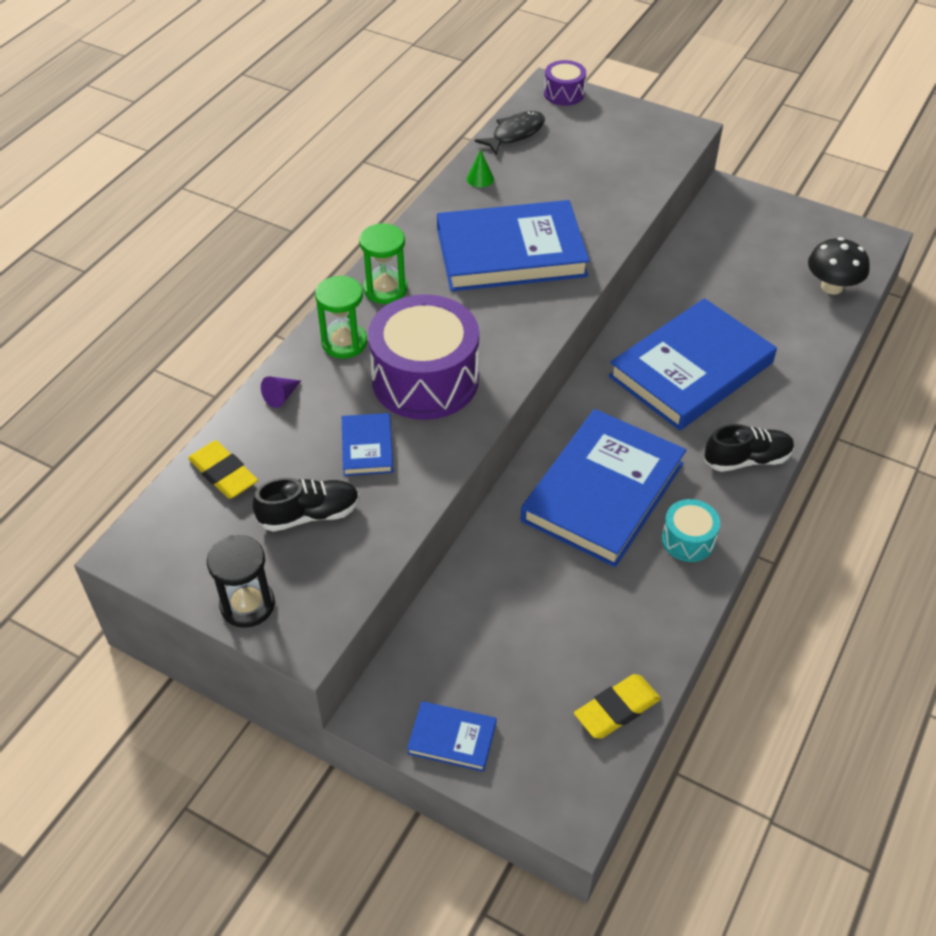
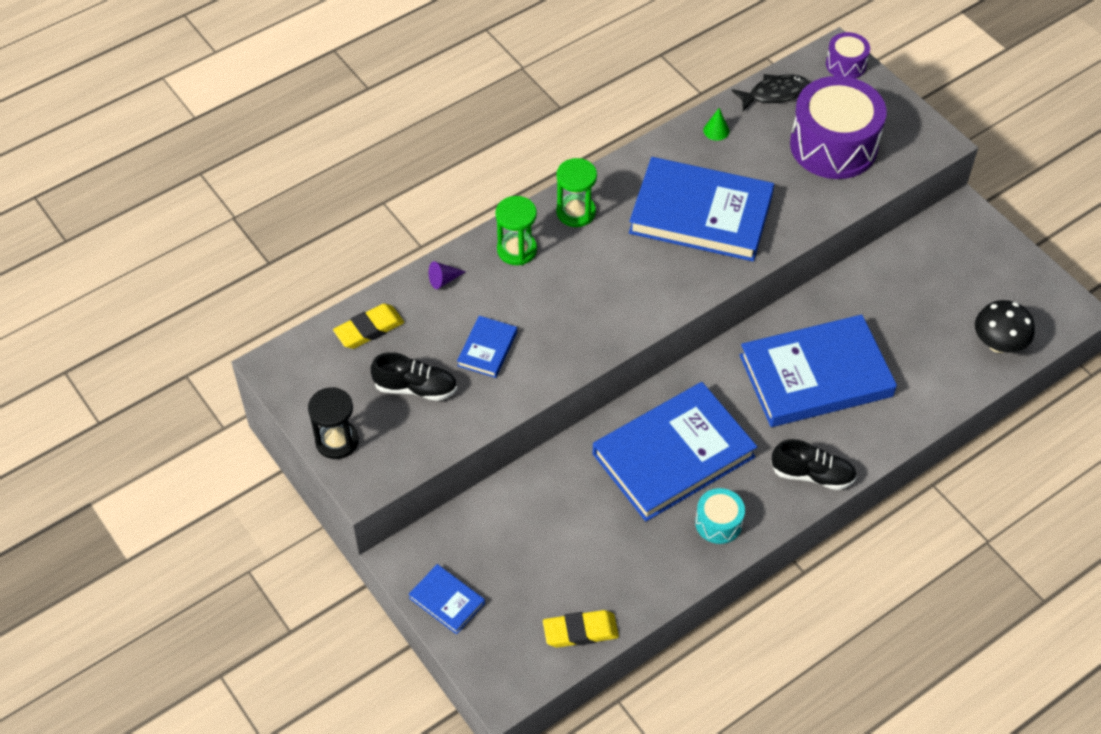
camera: 25 degrees right, 5 degrees up
yellow eraser [188,440,258,499] -> yellow eraser turned 75 degrees clockwise [333,304,404,349]
purple drum [368,294,479,420] -> purple drum moved to [790,76,886,179]

